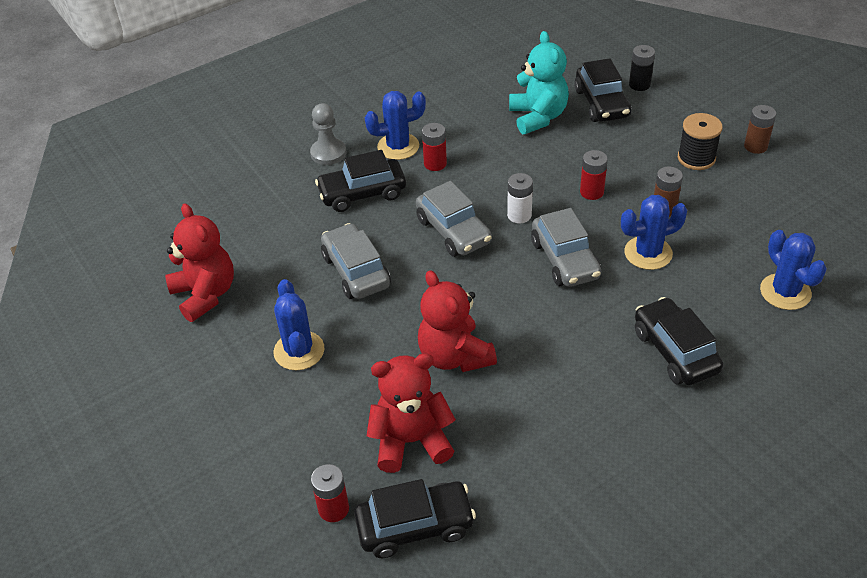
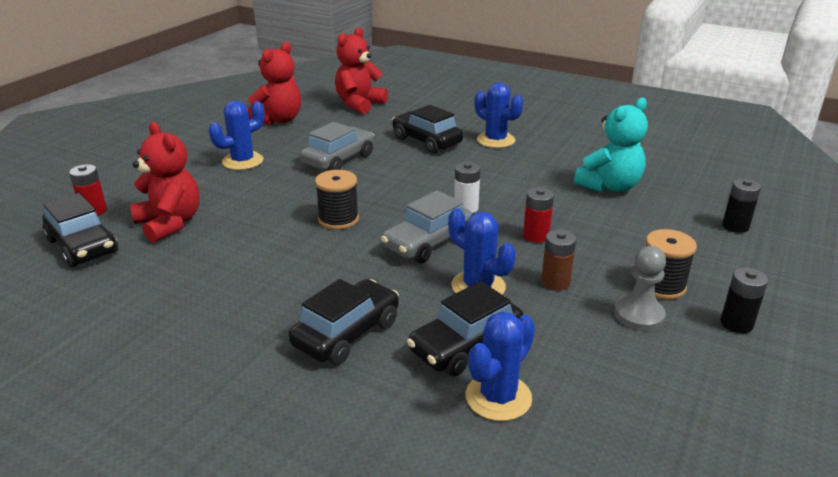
camera: 60 degrees right, 15 degrees down
grey pawn [310,103,346,165] -> grey pawn moved to [614,246,666,331]
grey car [416,181,492,257] -> none
red teddy bear [418,270,497,372] -> red teddy bear moved to [335,27,388,114]
red battery [422,123,447,171] -> none
black car [574,58,631,122] -> black car moved to [407,281,523,376]
brown battery [744,105,776,154] -> black battery [720,267,768,333]
none -> black spool [315,170,359,230]

